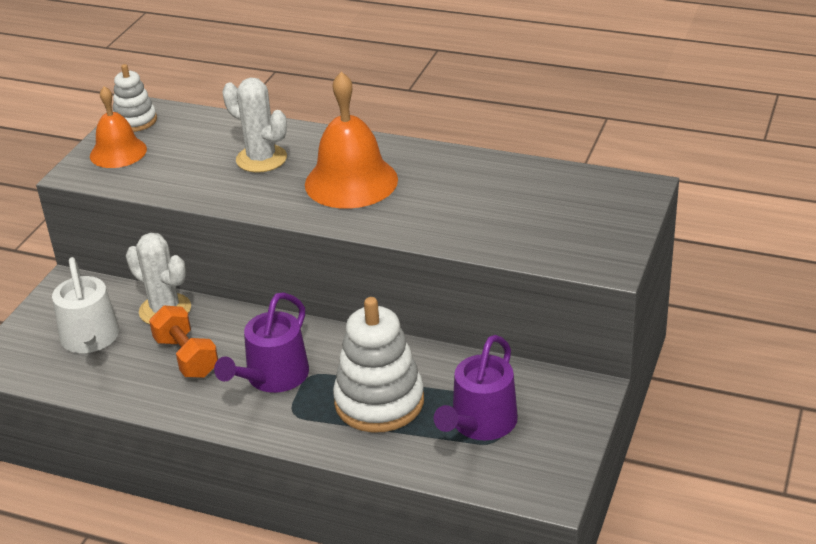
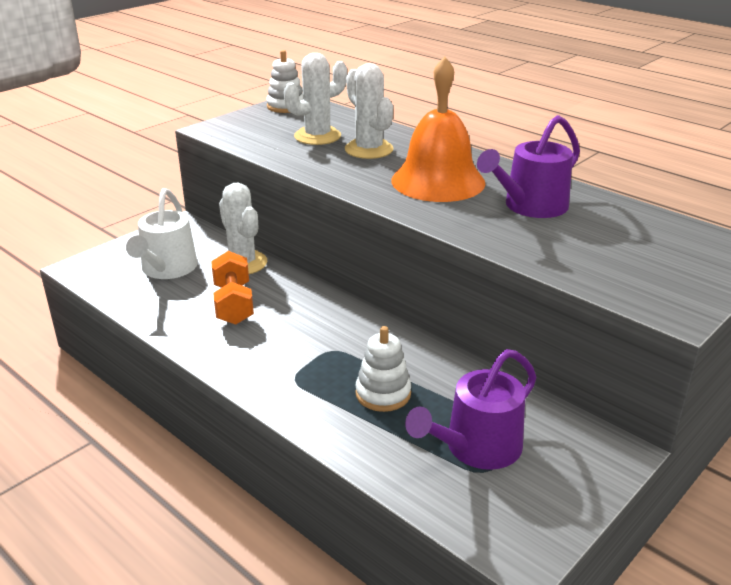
camera: 20 degrees right, 5 degrees down
orange bell [90,86,147,168] -> none
purple watering can [214,292,309,393] -> purple watering can moved to [477,115,580,218]
white stacking toy [333,297,424,433] -> white stacking toy [355,326,411,412], size x0.57
none -> white cactus [284,53,347,145]

